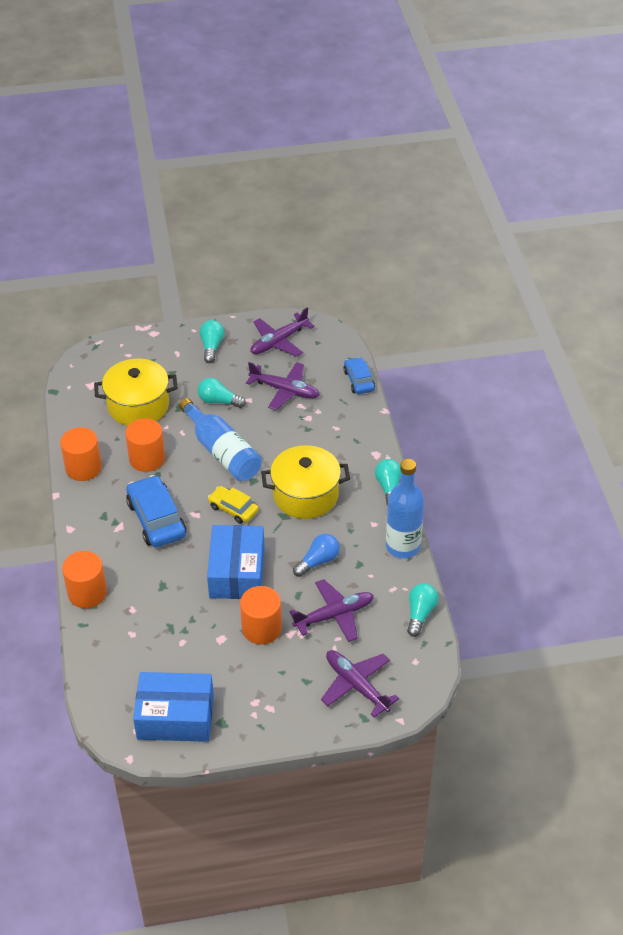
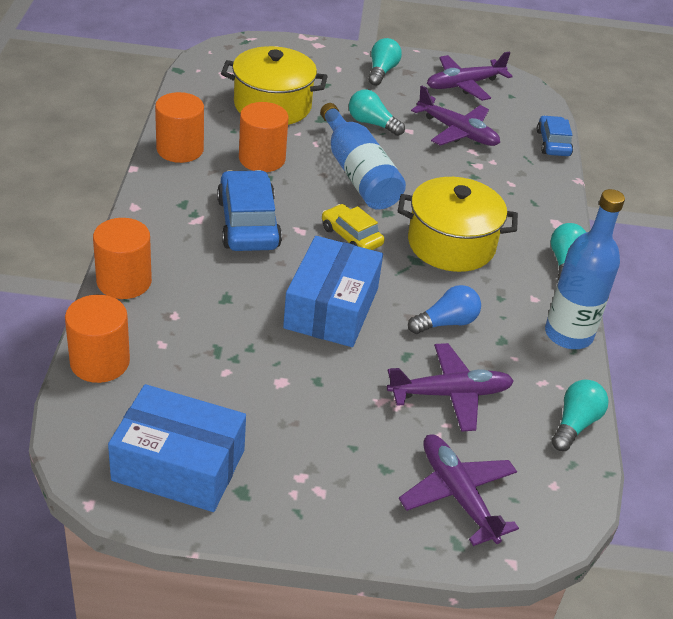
camera: 10 degrees right, 5 degrees down
orange cylinder [240,586,282,645] -> orange cylinder moved to [65,295,130,383]

